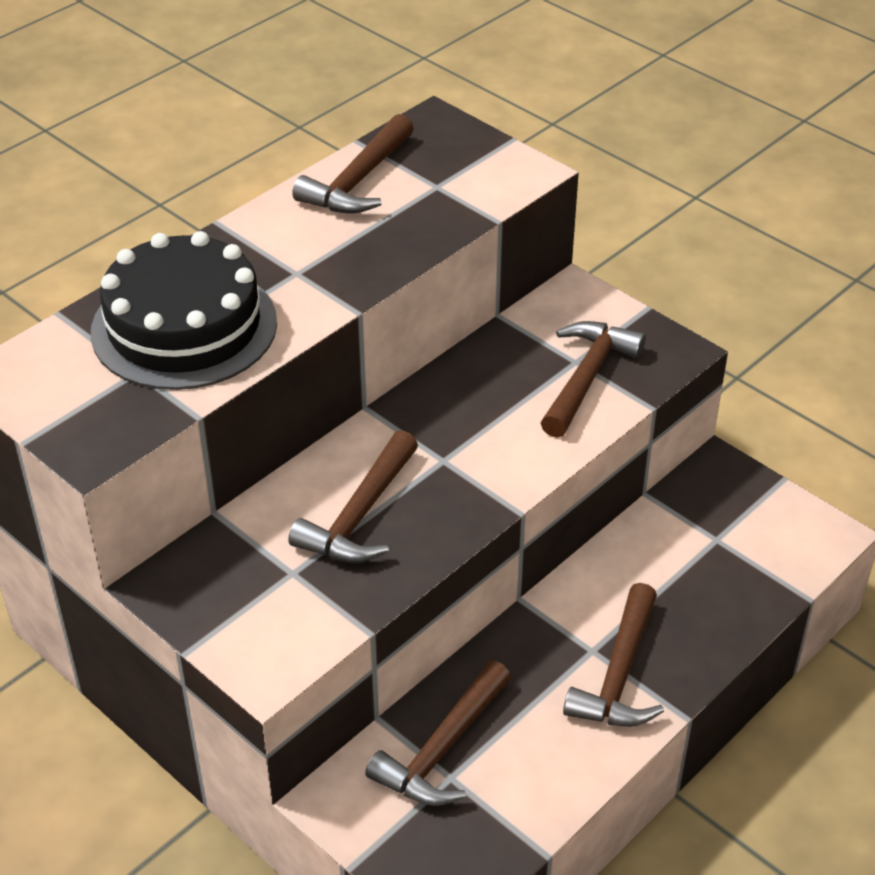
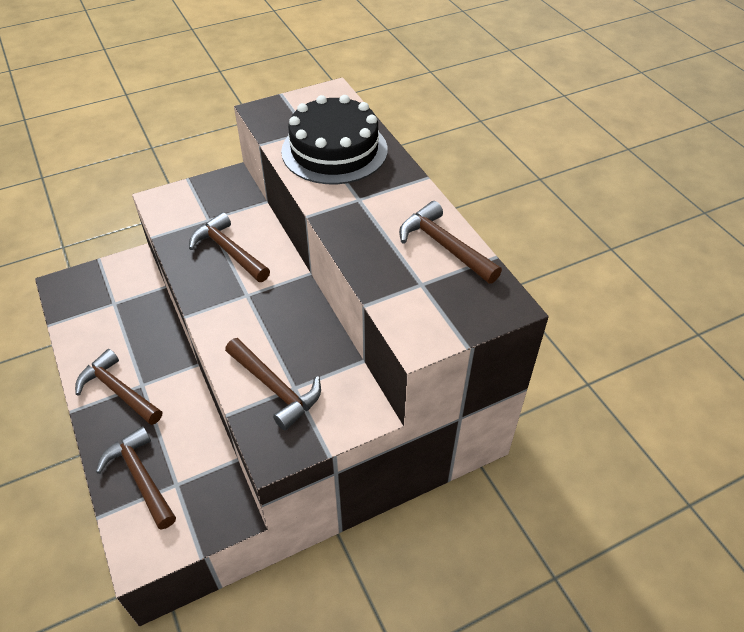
camera: 110 degrees right, 5 degrees up
brown hammer [365,660,511,806] -> brown hammer moved to [96,426,176,530]

